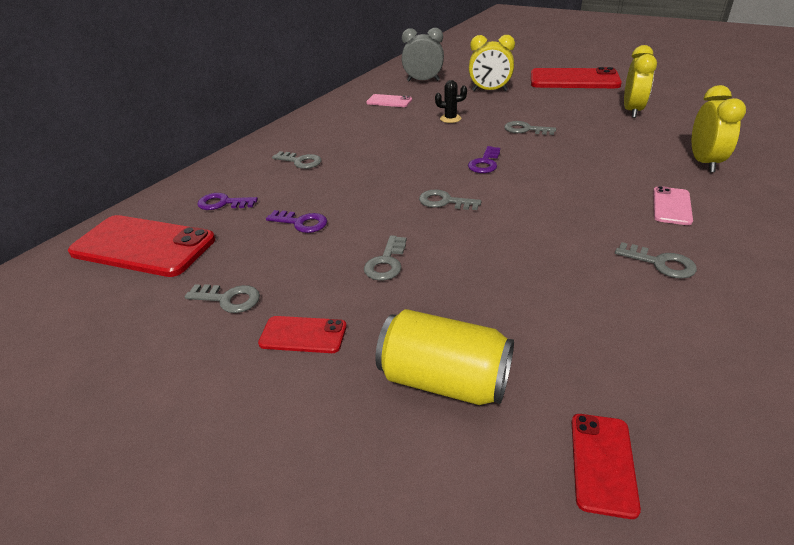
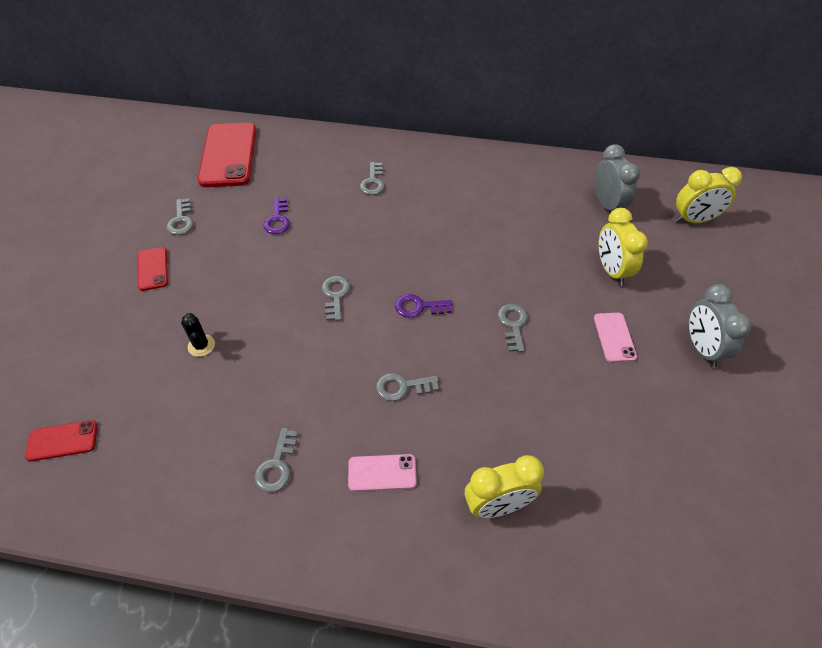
camera: 65 degrees right, 15 degrees up
purple key [197,193,258,210] -> none
grey key [364,235,407,281] -> grey key moved to [376,373,439,401]
pink phone [366,94,412,107] -> pink phone moved to [594,313,637,362]
yellow can [375,309,514,405] -> none
black cactus [435,80,467,123] -> black cactus moved to [181,313,215,357]
red phone [531,67,622,88] -> grey clock [688,284,751,368]
yellow clock [624,45,657,118] -> yellow clock moved to [675,167,742,223]

